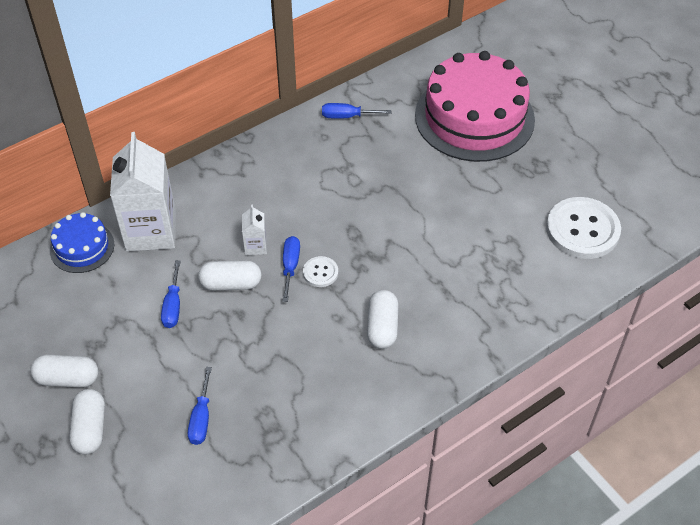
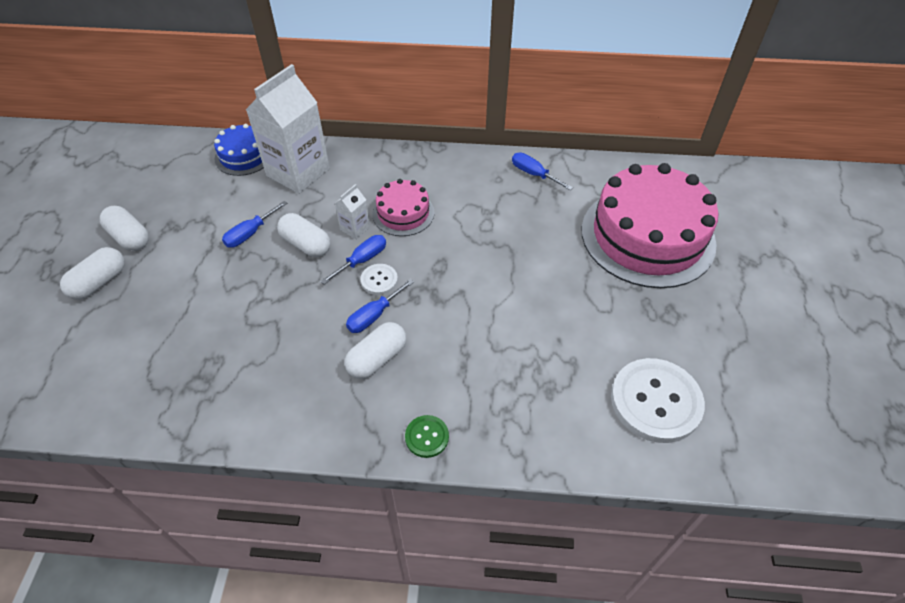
camera: 40 degrees right, 0 degrees up
blue screwdriver [188,367,212,445] -> blue screwdriver moved to [346,279,414,333]
none -> pink cake [372,179,434,236]
none -> green button [405,415,449,458]

